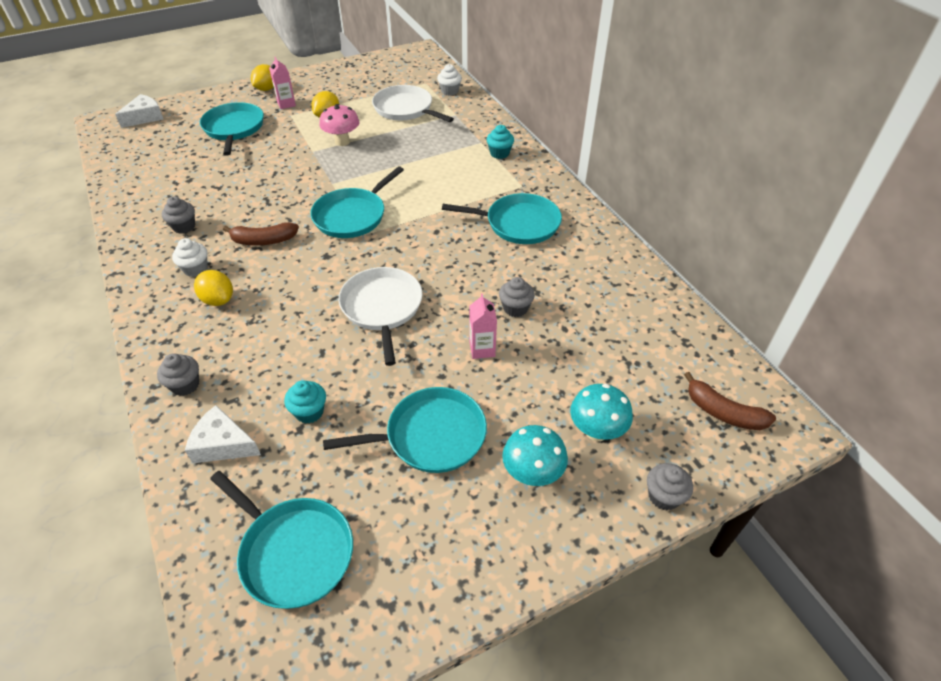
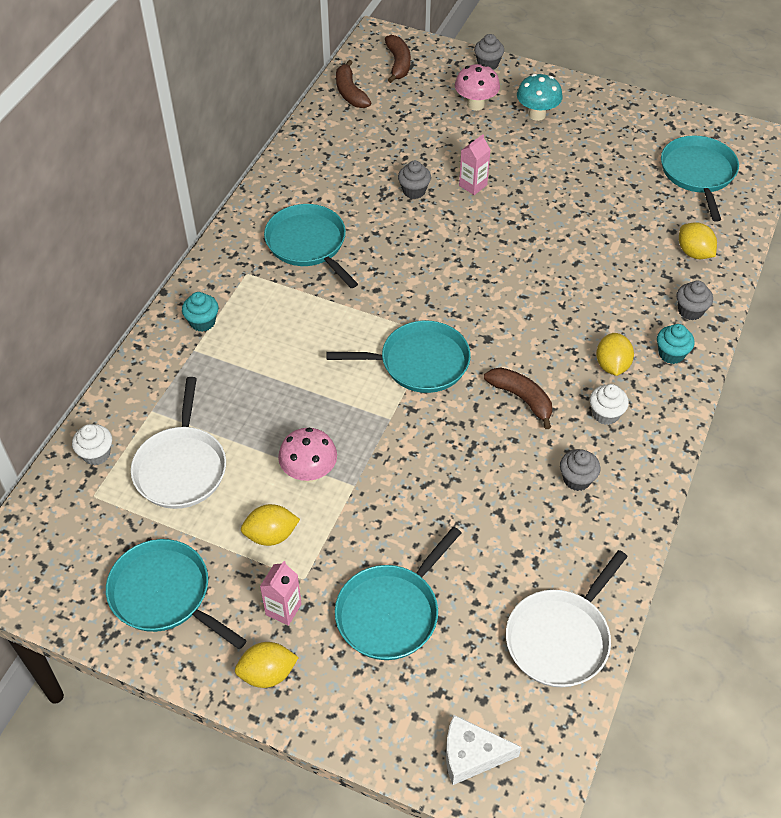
camera: 130 degrees left, 5 degrees up
white cheese [185,405,261,463] -> yellow lemon [679,222,717,259]
turquoise cupcake [284,380,326,424] -> turquoise cupcake moved to [657,324,695,364]
turquoise pan [323,387,487,473] -> turquoise pan moved to [106,539,247,649]
white pan [339,267,423,366] -> white pan moved to [506,550,628,687]
turquoise mushroom [570,384,633,442] -> pink mushroom [455,64,500,111]
none -> brown banana [336,60,371,108]

